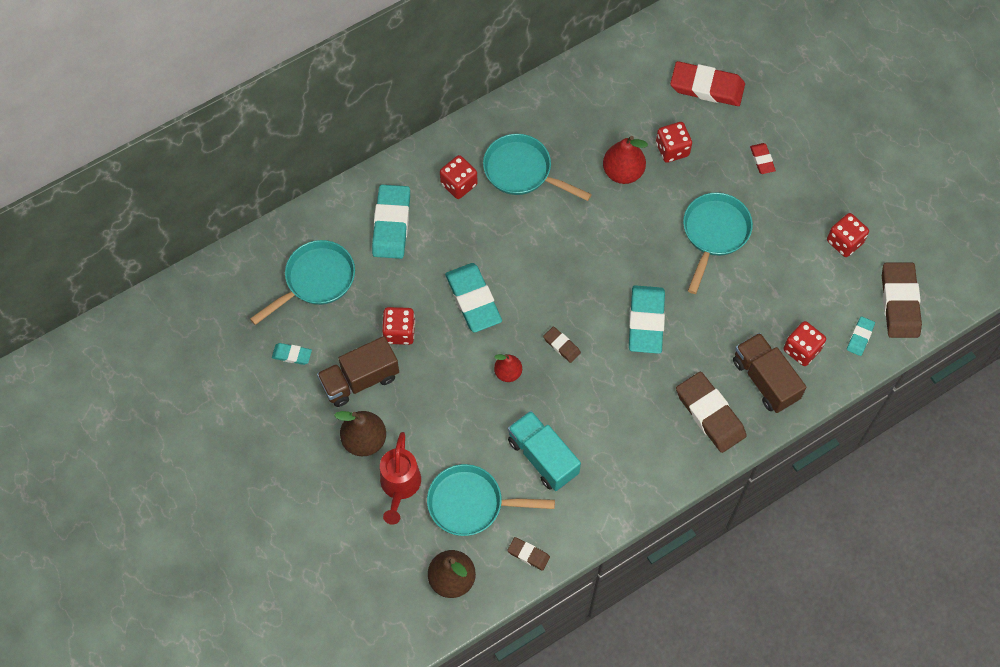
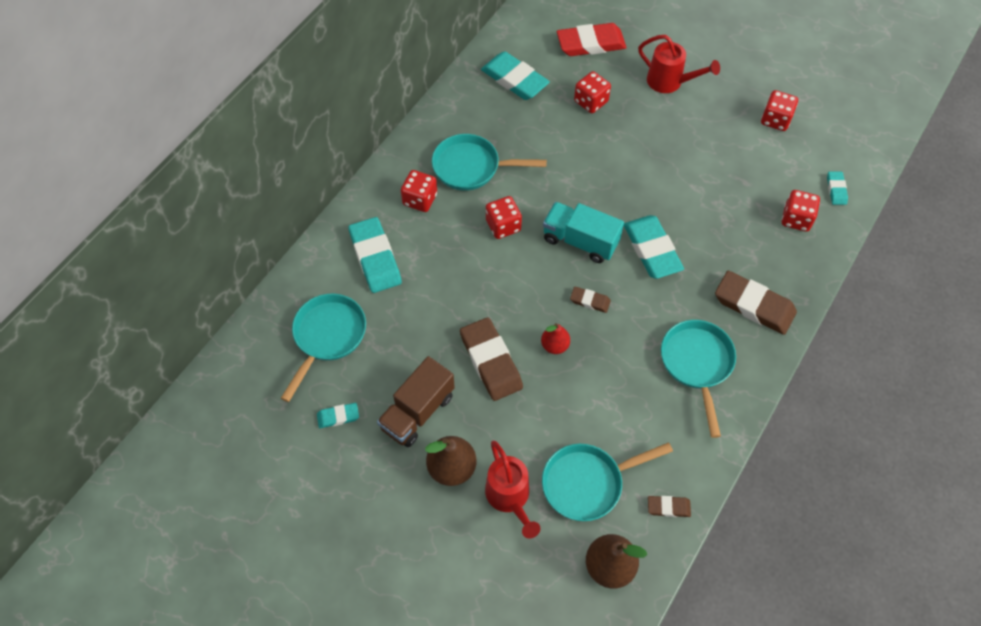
camera: 25 degrees left, 5 degrees down
red dice [382,307,415,345] -> red dice moved to [486,196,522,239]
turquoise eraser [445,263,502,333] -> turquoise eraser moved to [481,51,550,100]
turquoise truck [508,411,581,491] -> turquoise truck moved to [543,202,624,263]
red pear [603,136,648,184] -> none
turquoise pan [683,192,753,294] -> turquoise pan moved to [661,320,736,438]
brown truck [733,333,807,413] -> none
red eraser [750,143,776,174] -> red watering can [638,35,720,93]
brown eraser [882,263,922,338] -> brown eraser moved to [460,317,523,401]

